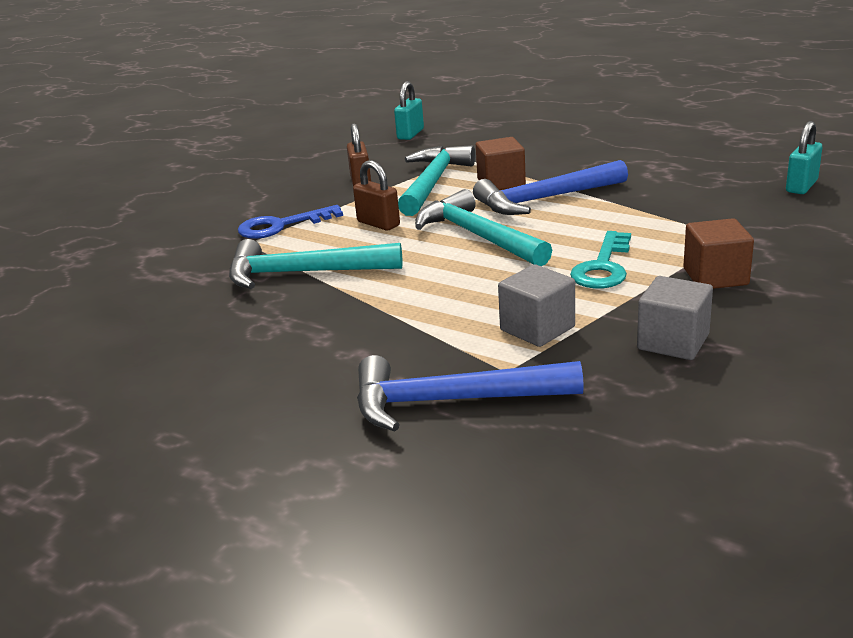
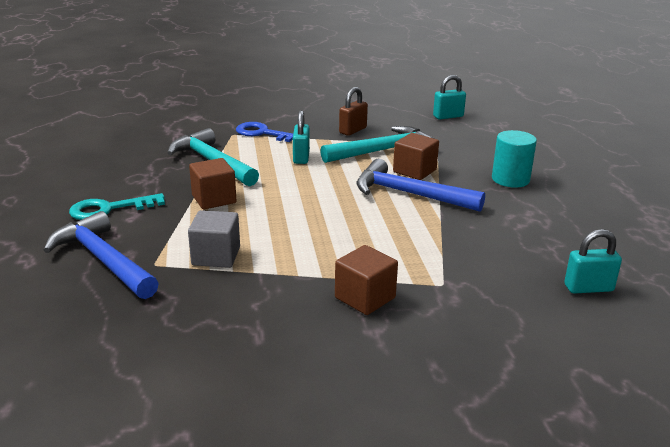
camera: 45 degrees right, 0 degrees up
brown padlock [353,160,400,230] -> turquoise padlock [293,110,310,164]
turquoise hammer [415,189,552,266] -> none
turquoise key [570,231,631,289] -> turquoise key moved to [69,193,165,220]
grey cube [637,276,713,360] -> none
none -> brown cube [189,158,237,209]
none -> turquoise cylinder [492,130,537,188]

